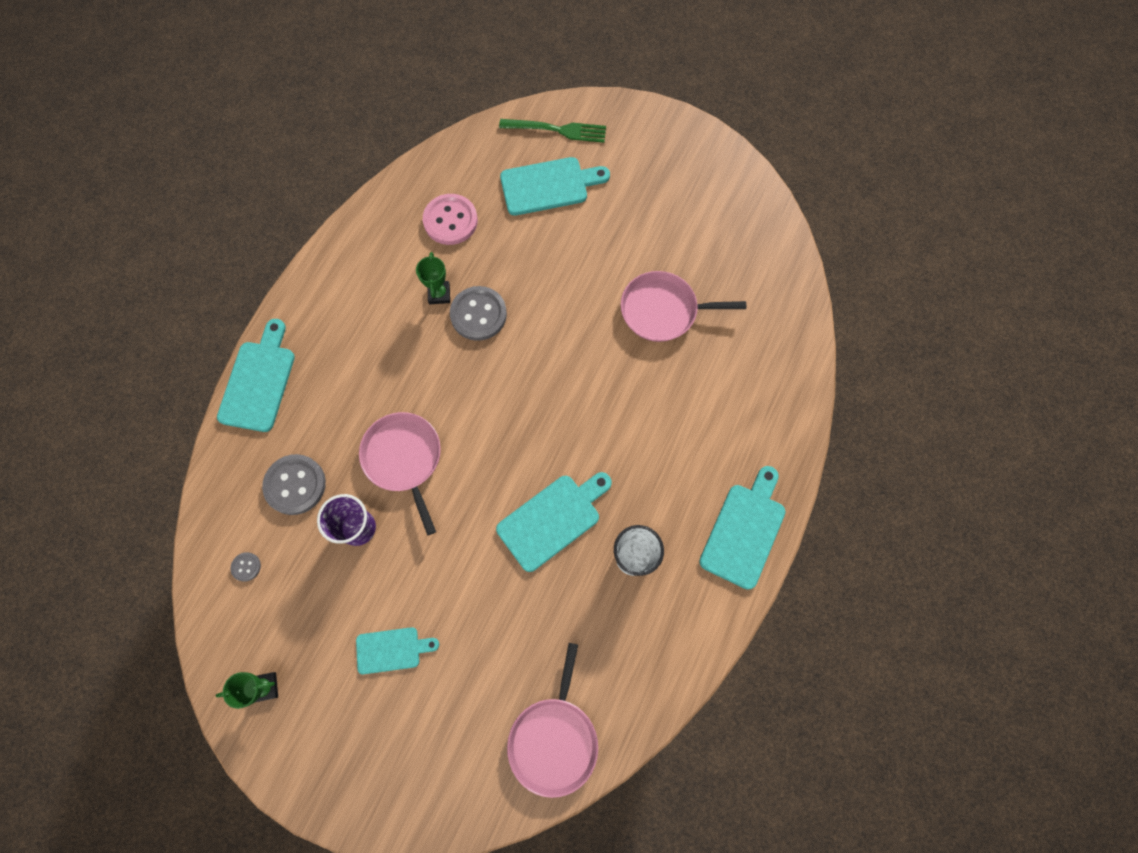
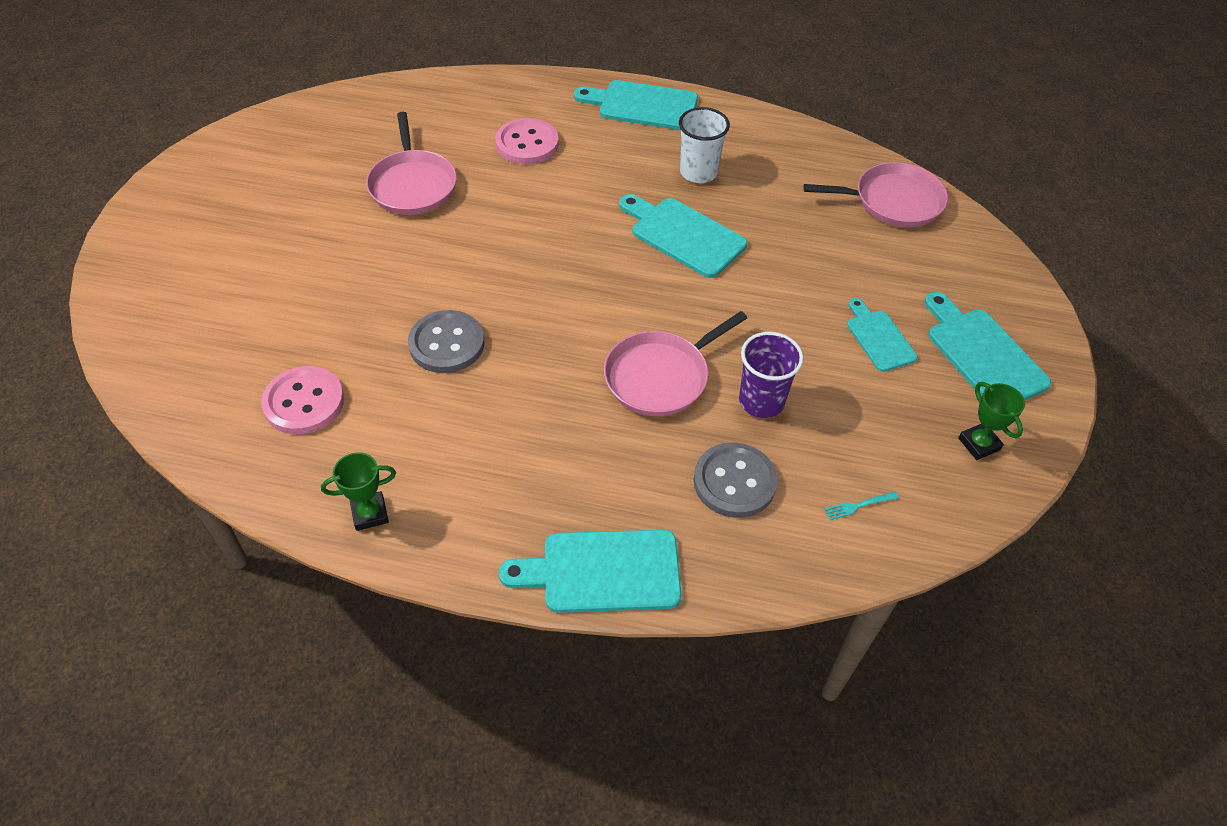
camera: 105 degrees left, 20 degrees down
grey button [230,552,261,582] -> turquoise fork [824,492,899,520]
green trophy [416,252,450,304] -> green trophy moved to [321,452,396,531]
green fork [499,119,606,143] -> none
turquoise cutting board [500,157,610,216] -> turquoise cutting board moved to [924,292,1051,400]
none -> pink button [495,118,559,165]

